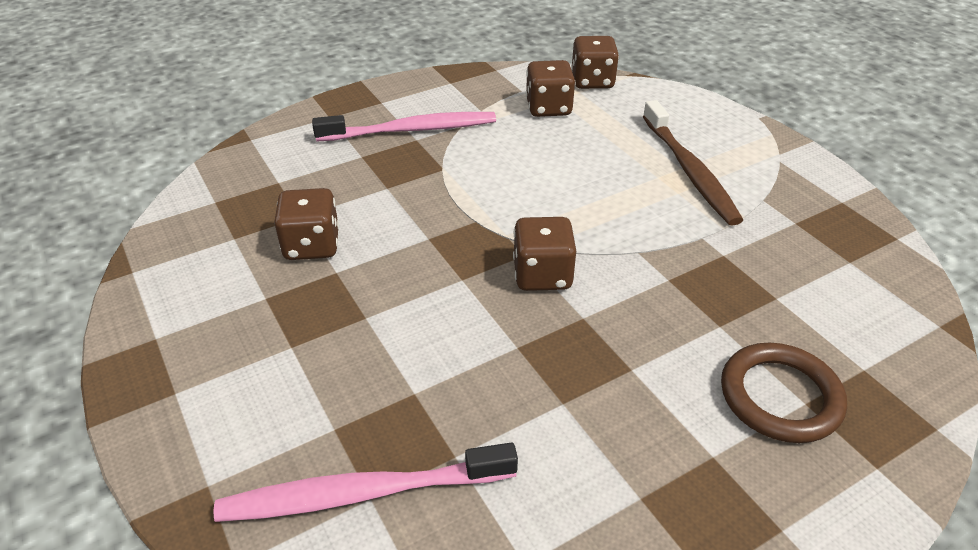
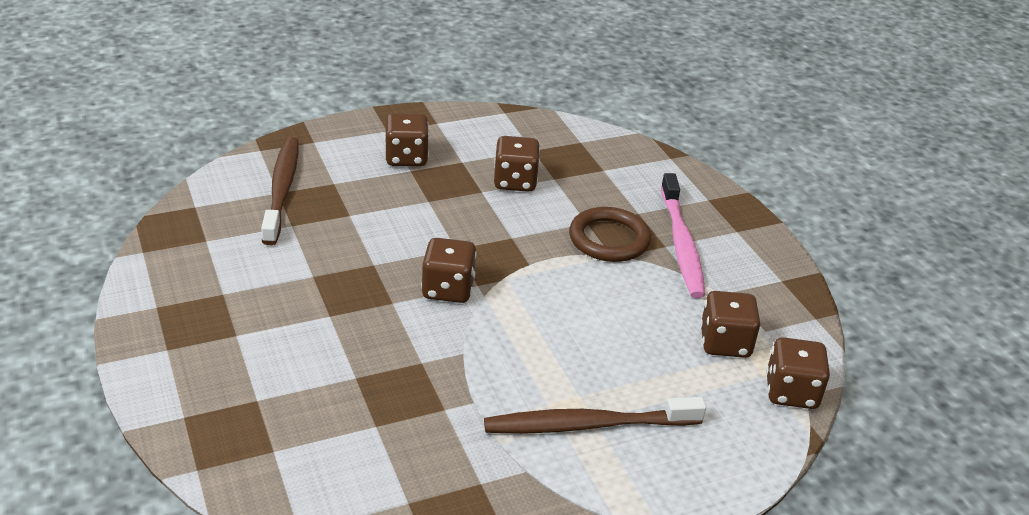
camera: 95 degrees right, 5 degrees down
pink toothbrush [214,443,518,522] -> brown toothbrush [261,137,299,245]
brown ring [721,343,847,443] -> brown ring moved to [569,207,651,262]
none -> brown dice [385,113,429,166]

